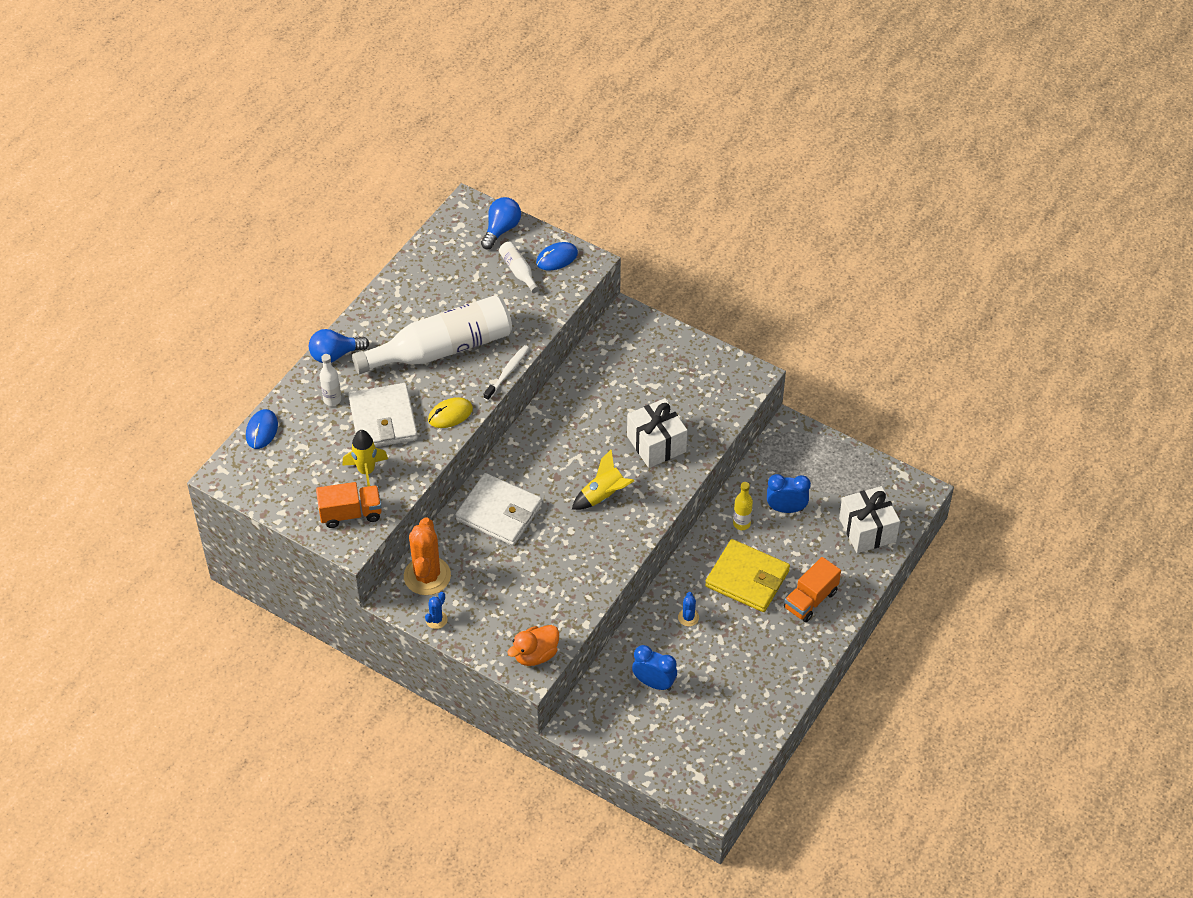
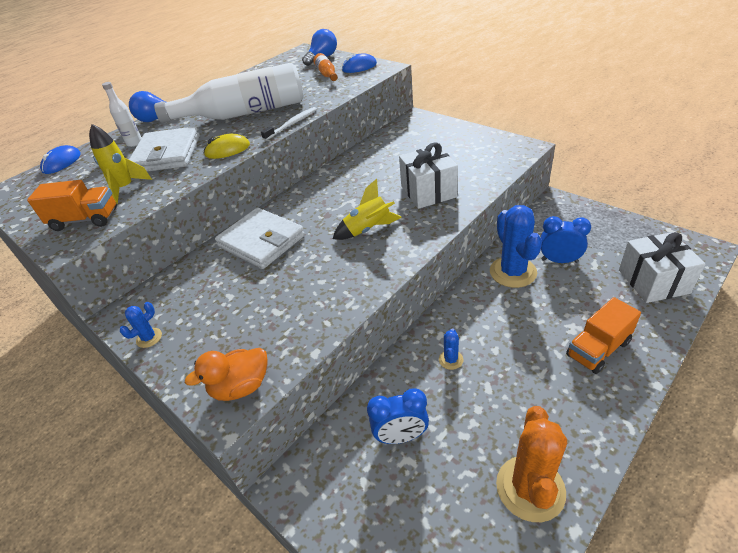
camera: 15 degrees right, 10 degrees down
orange cactus [404,518,451,595] -> orange cactus moved to [496,406,567,522]
white bottle [499,242,539,293] -> orange bottle [313,53,338,81]
blue clock [632,645,677,691] -> blue clock turned 135 degrees clockwise [367,388,429,444]
yellow wallet [705,539,790,612] -> none
yellow bottle [733,482,753,530] -> blue cactus [490,205,542,288]

